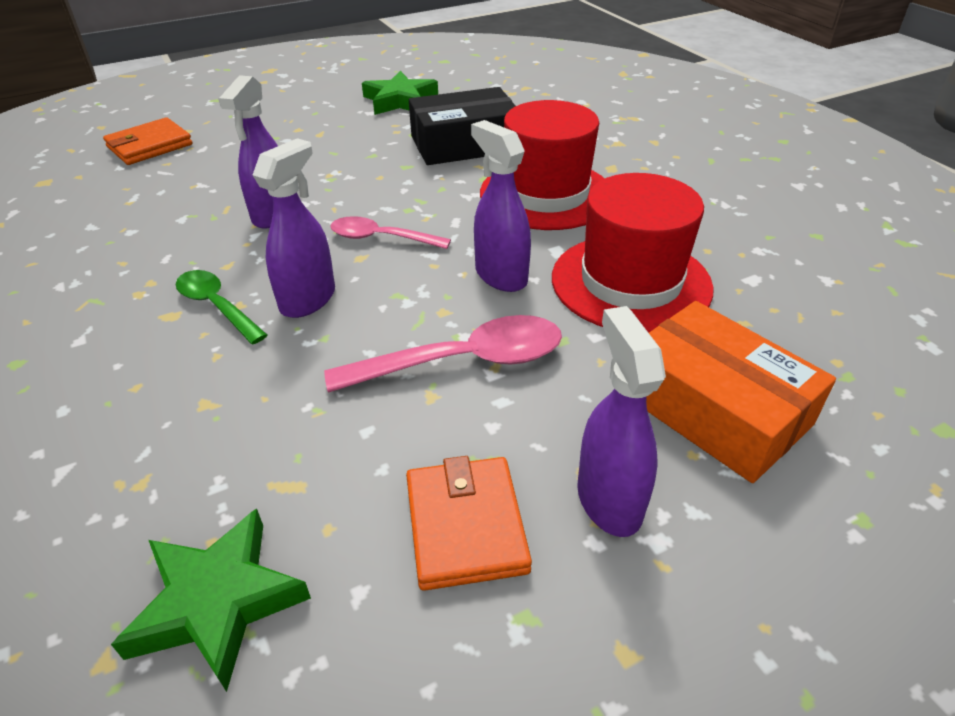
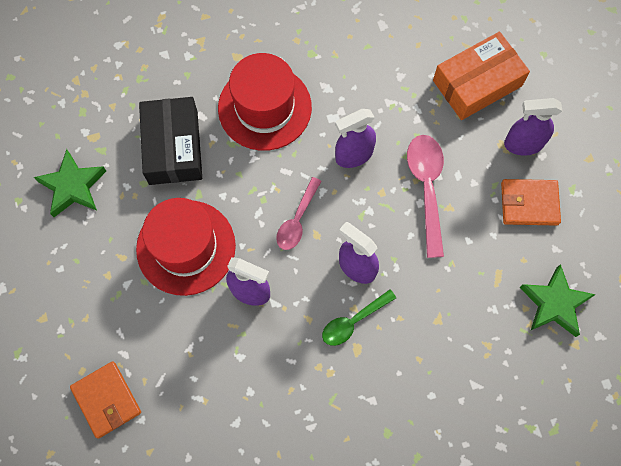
camera: 80 degrees left, 30 degrees up
red hat [552,173,714,333] -> red hat moved to [136,198,236,296]

